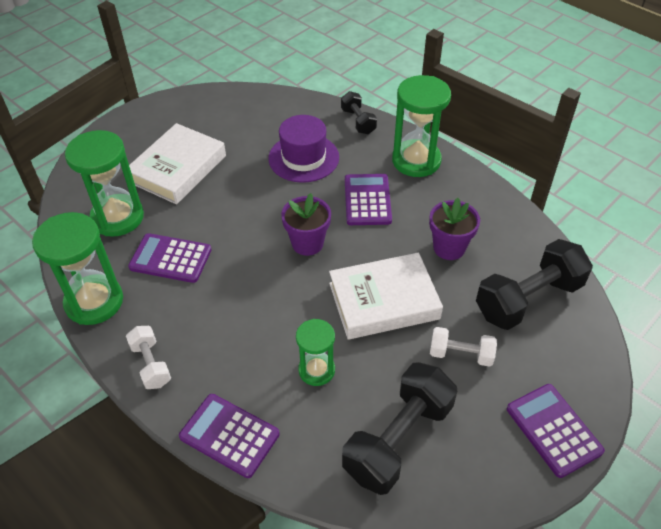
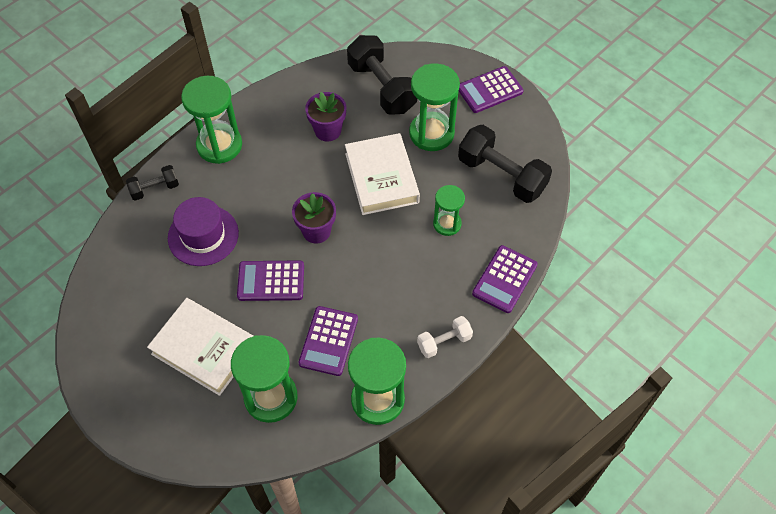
camera: 90 degrees left, 10 degrees up
purple calculator [345,174,392,225] -> purple calculator moved to [237,260,304,301]
white dumbbell [430,327,497,367] -> green hourglass [409,63,460,151]

